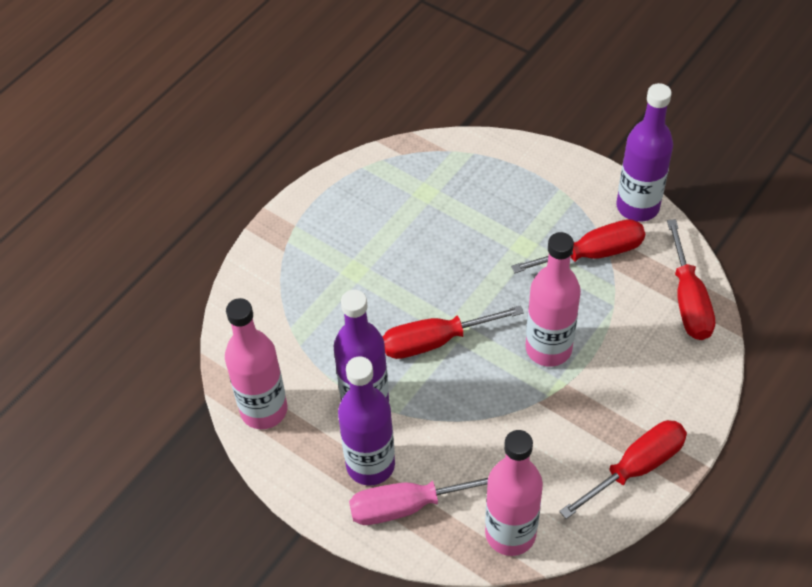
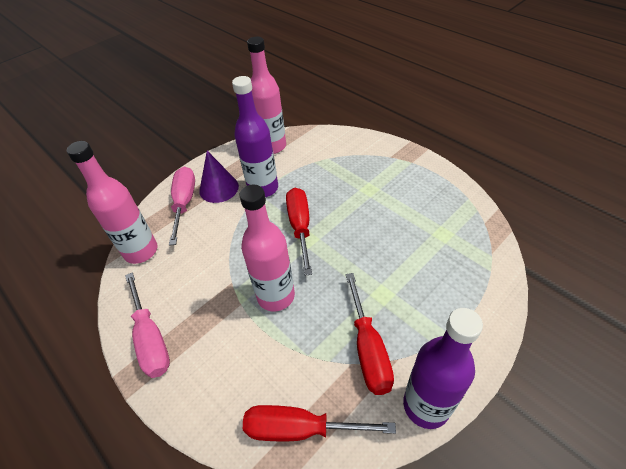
camera: 100 degrees right, 5 degrees down
purple bottle [338,357,395,486] -> purple cone [199,151,239,203]
red screwdriver [559,420,687,519] -> pink screwdriver [125,272,170,378]

